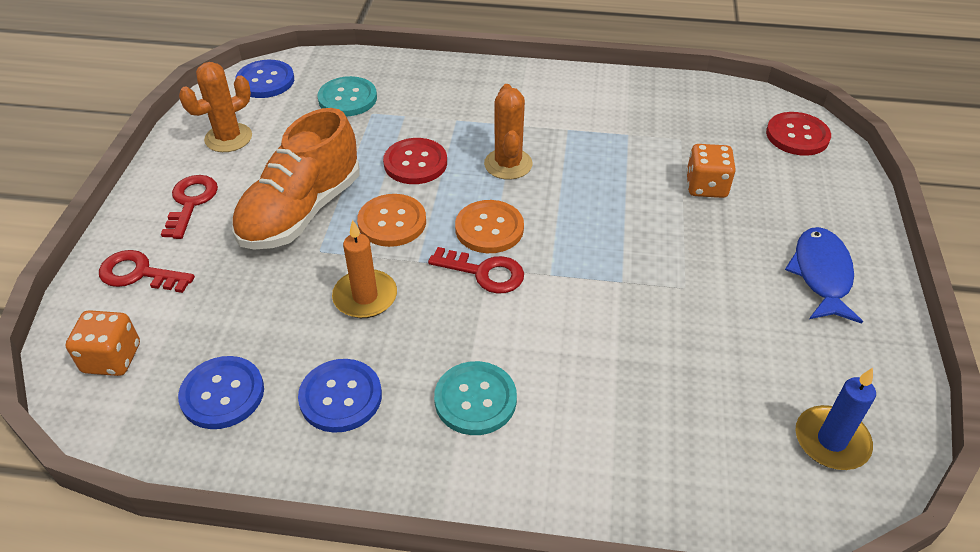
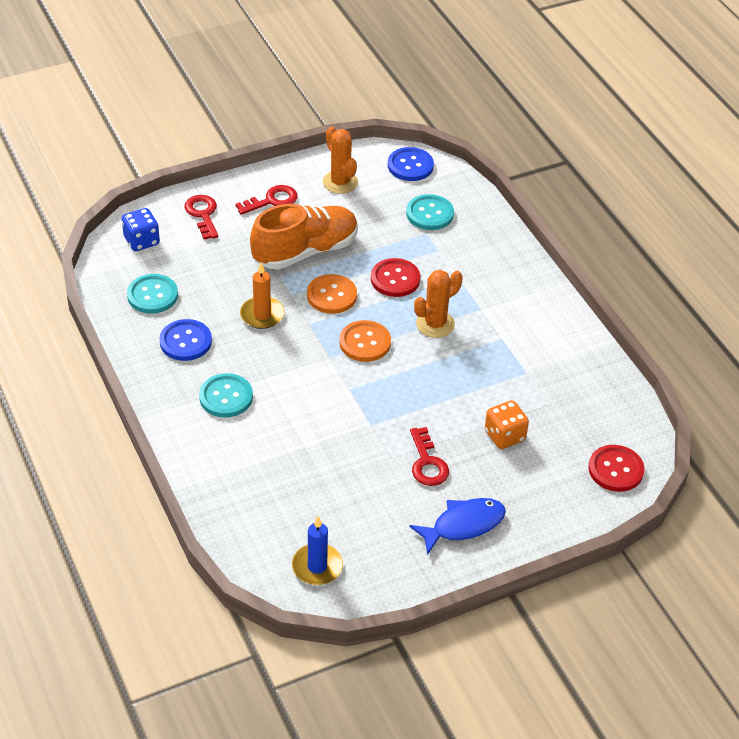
camera: 55 degrees right, 0 degrees up
orange dice [66,310,140,376] -> blue dice [122,208,160,251]
blue button [178,356,264,429] -> turquoise button [127,274,178,314]
orange cactus [179,62,252,152] -> orange cactus turned 45 degrees clockwise [323,126,358,194]
orange shoe [232,108,360,249] -> orange shoe turned 150 degrees clockwise [250,204,358,269]
red key [428,247,524,294] -> red key moved to [410,427,449,486]

